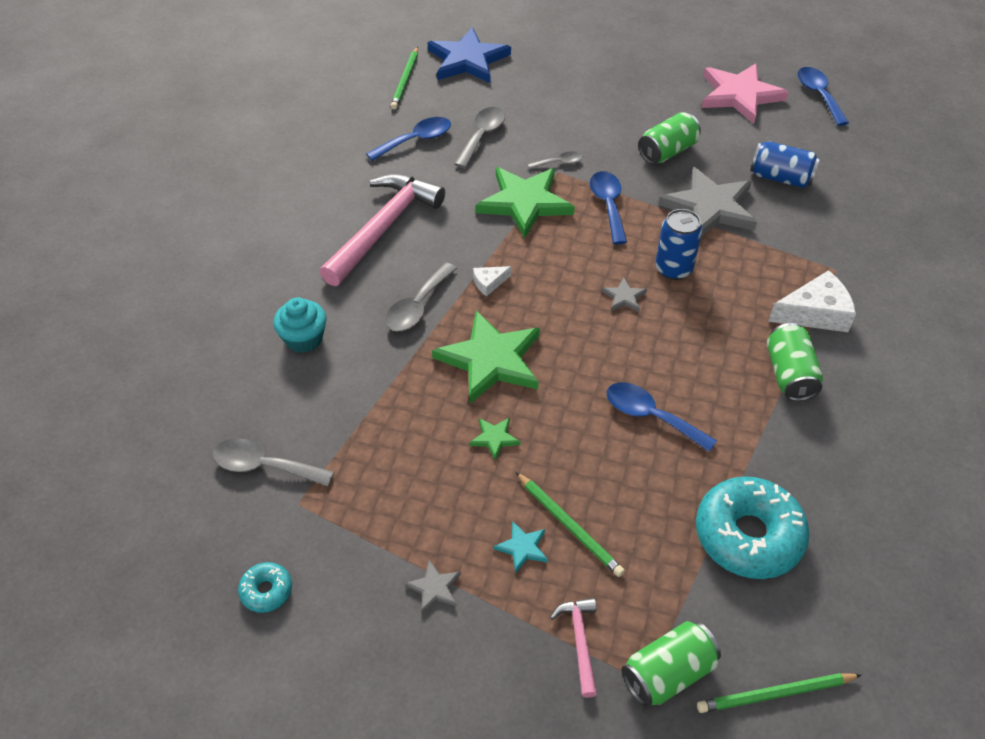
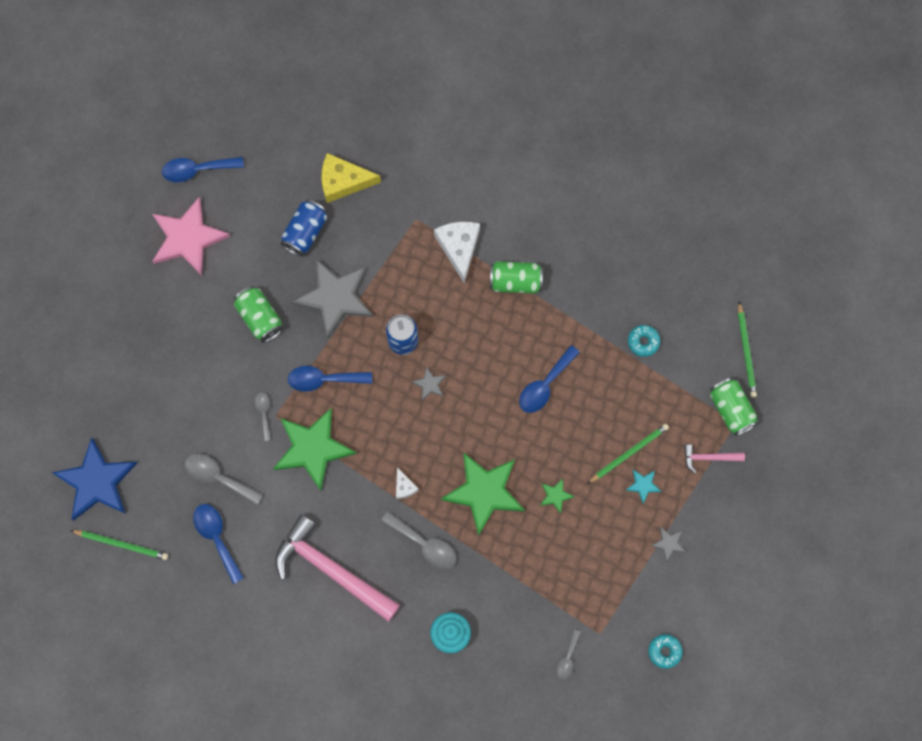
camera: 85 degrees left, 25 degrees up
grey spoon [212,438,334,486] -> grey spoon [556,629,580,680], size x0.59
turquoise donut [696,476,810,579] -> turquoise donut [628,325,660,357], size x0.46
none -> yellow cheese [322,153,381,203]

